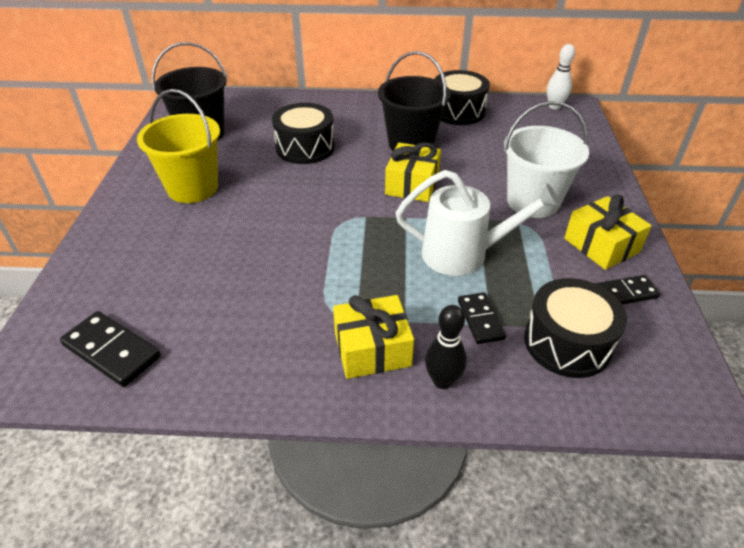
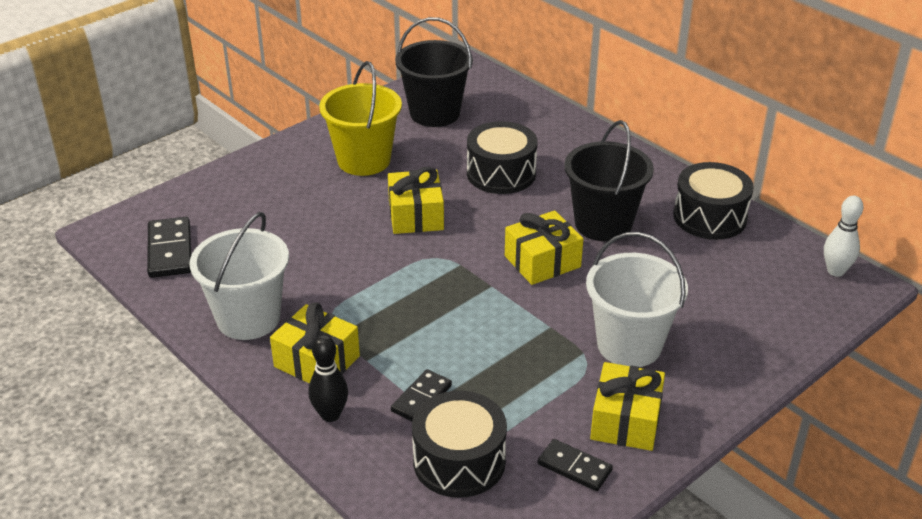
camera: 45 degrees right, 5 degrees down
white watering can [396,170,561,276] -> none
none -> white bucket [190,212,289,340]
none -> yellow gift [388,167,444,234]

